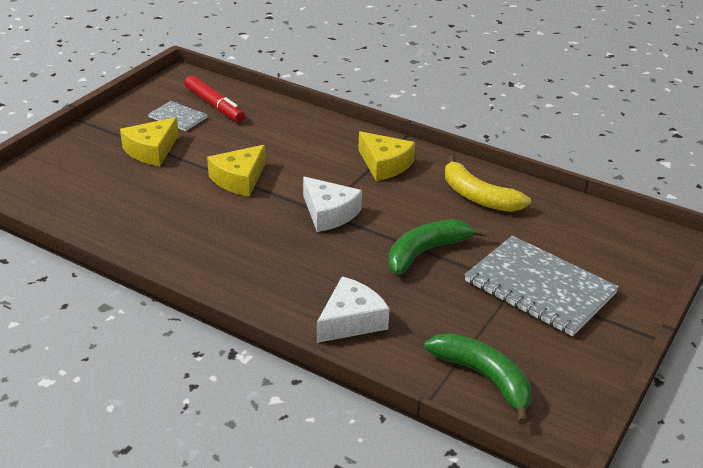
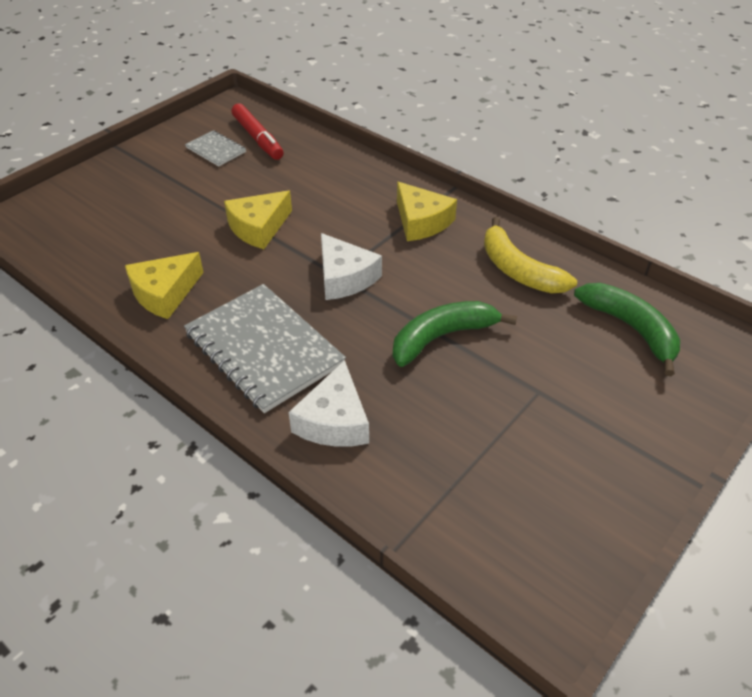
camera: 10 degrees right, 10 degrees up
yellow cheese [120,117,179,166] -> yellow cheese moved to [125,252,204,319]
white cheese [317,276,389,343] -> white cheese turned 135 degrees clockwise [289,360,369,447]
green banana [424,333,531,424] -> green banana moved to [574,283,680,376]
grey notebook [465,236,619,336] -> grey notebook moved to [184,284,346,413]

